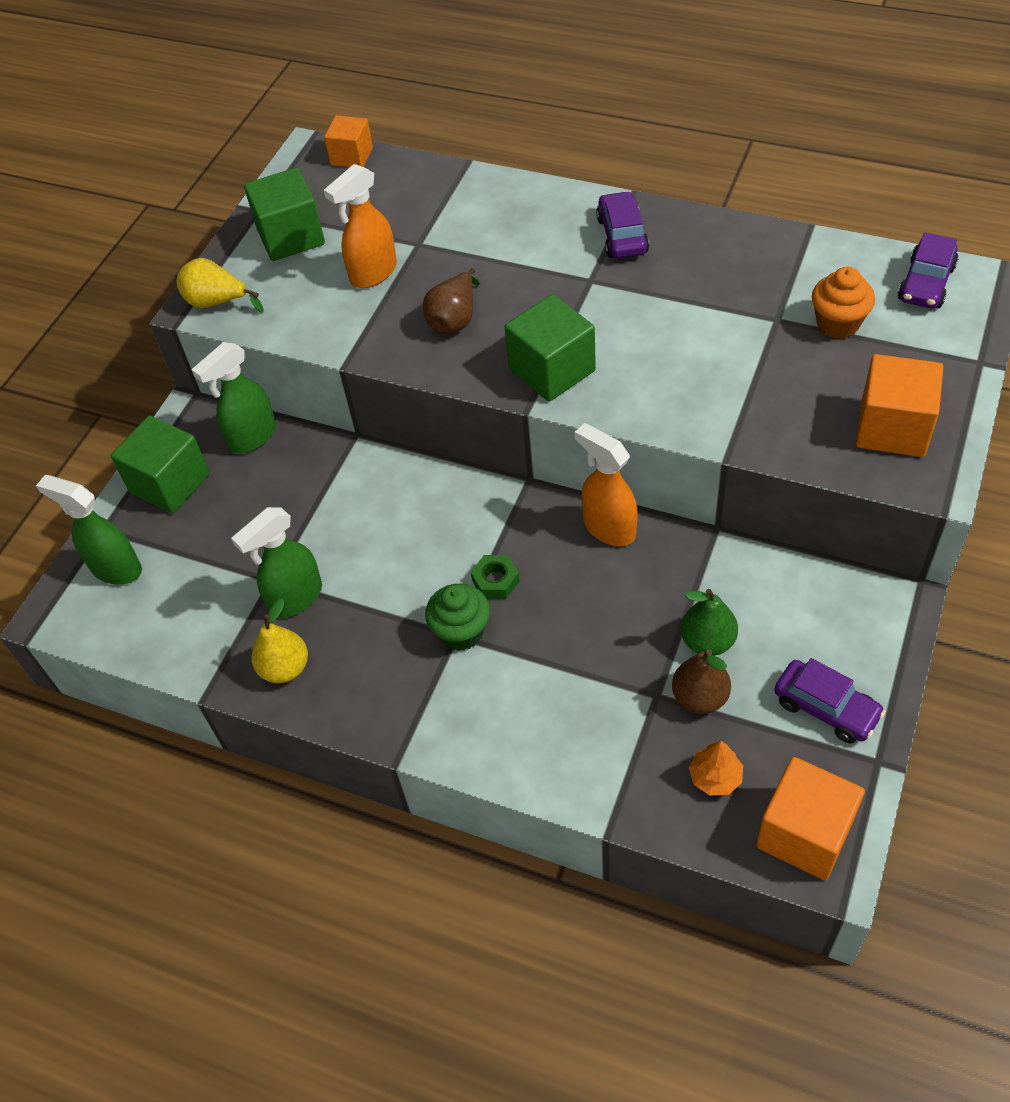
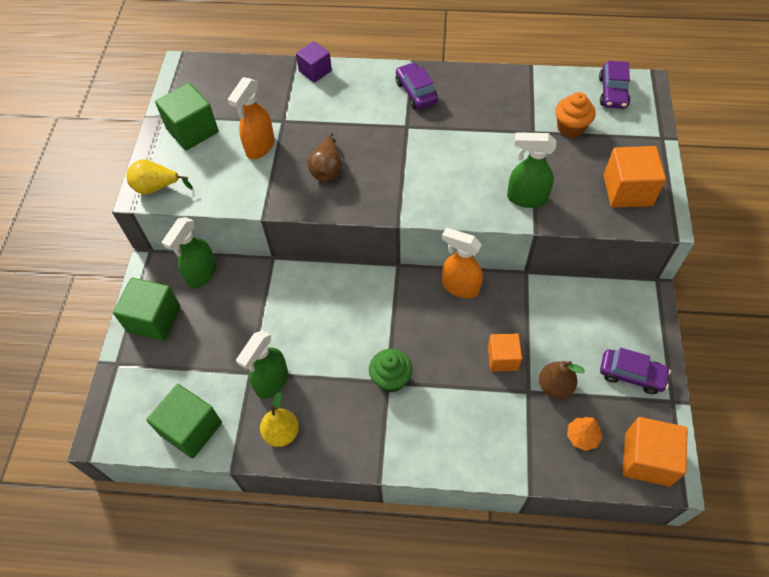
camera: 20 degrees left, 5 degrees up
green spray bottle [36,475,142,585] -> green spray bottle moved to [507,132,556,208]
orange cube [324,115,373,167] -> orange cube moved to [488,333,522,372]
green nut [471,555,520,599] -> none
green cube [505,294,596,402] -> green cube moved to [146,384,222,459]
green pear [681,589,738,656] -> none
none -> purple cube [296,41,332,83]

